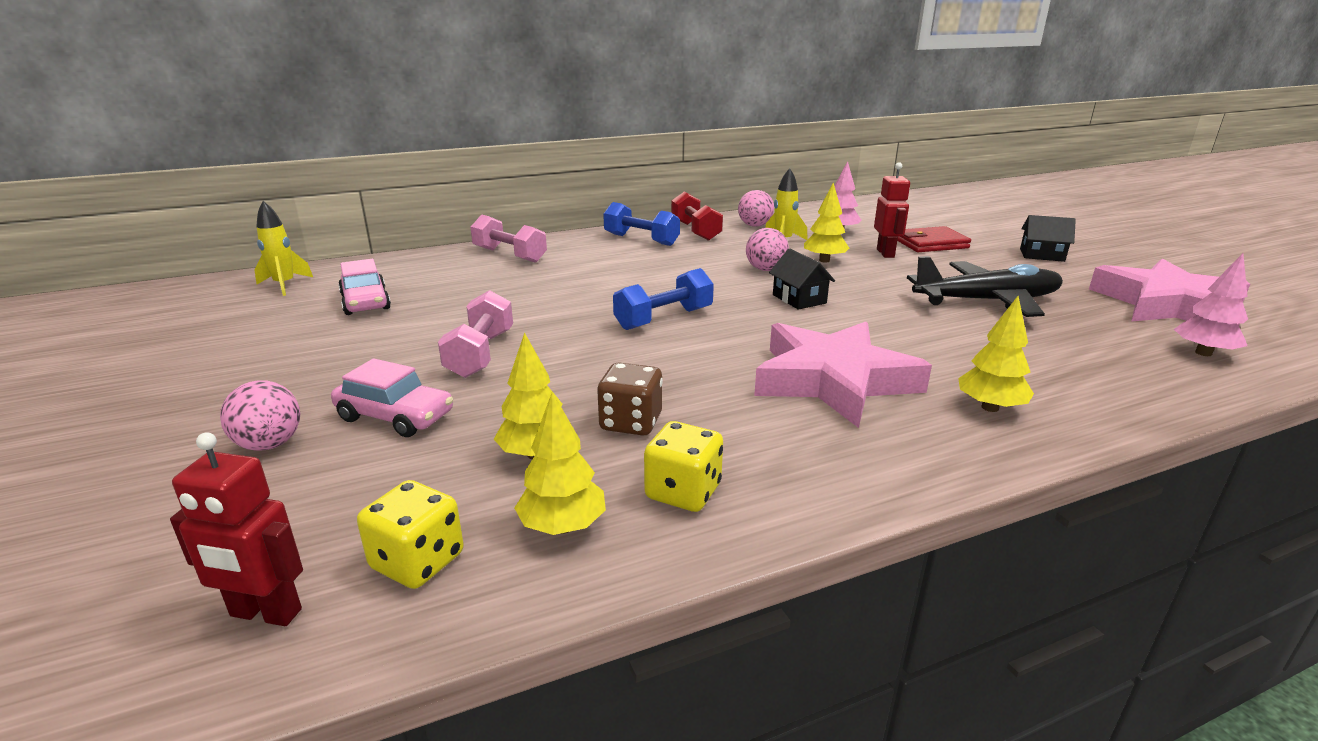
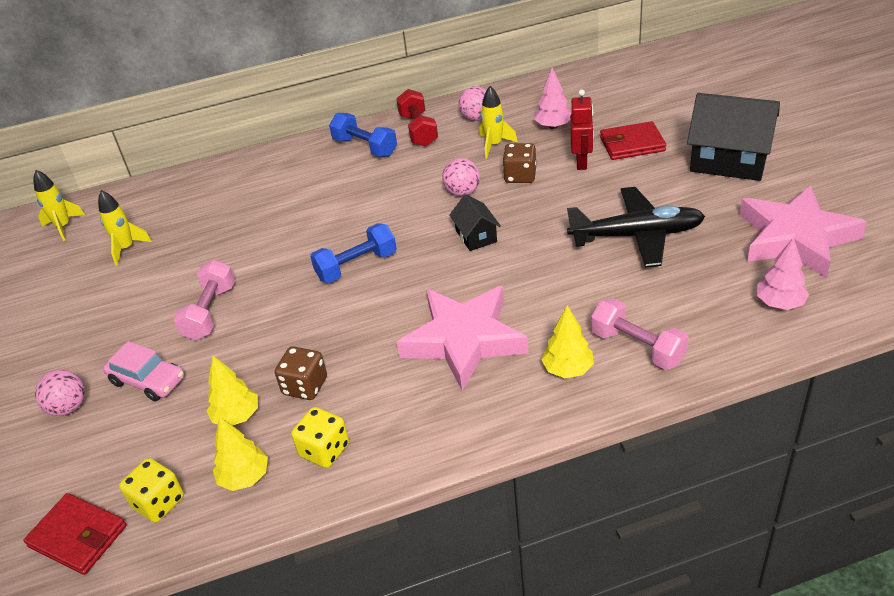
camera: 10 degrees right, 15 degrees up
red robot [170,432,303,626] -> red wallet [24,493,127,575]
pink car [338,259,391,315] -> yellow rocket [98,190,152,265]
pink dumbbell [470,215,547,263] -> pink dumbbell moved to [591,298,689,370]
yellow tree [804,183,849,262] -> brown dice [502,143,536,183]
black house [1020,215,1076,262] -> black house [687,93,780,181], size x1.95

